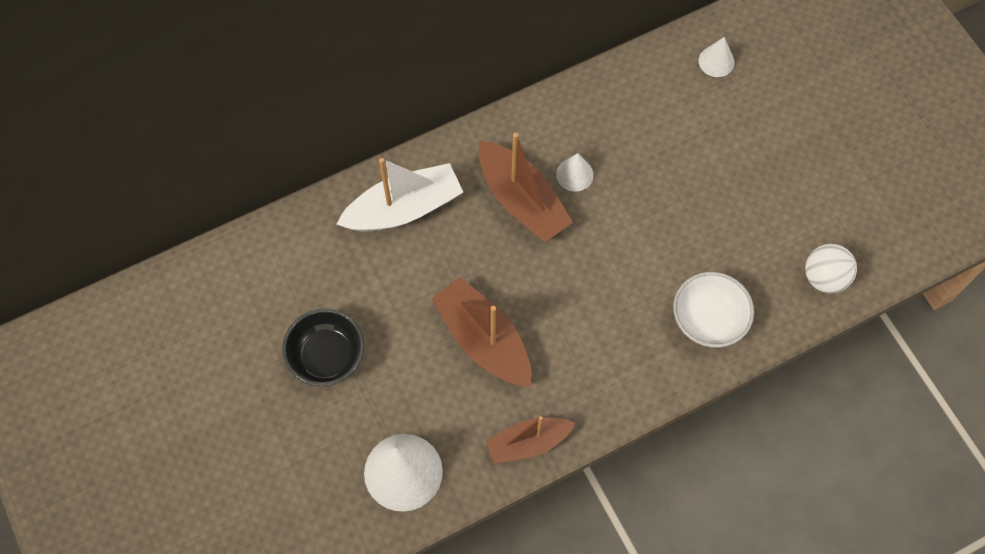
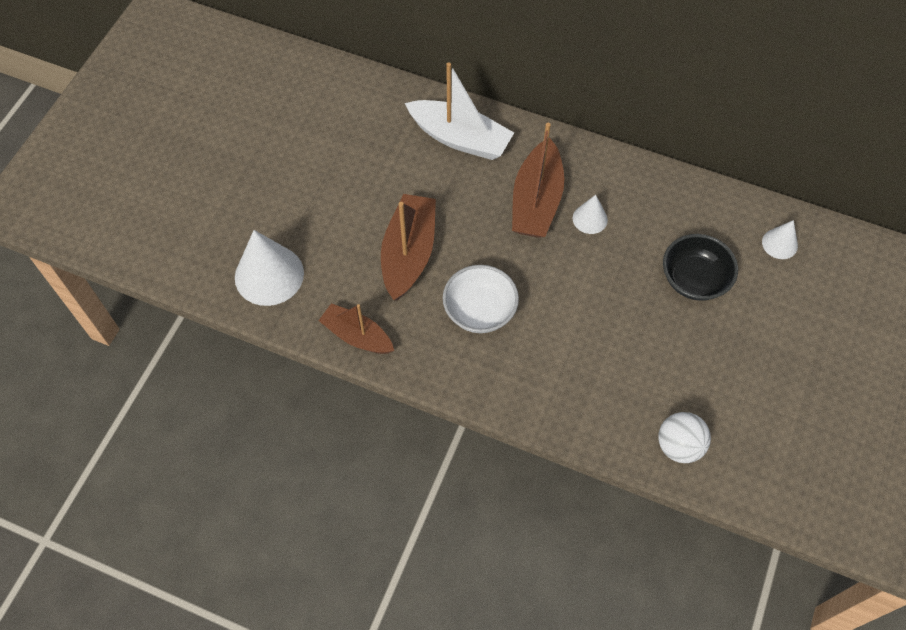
camera: 50 degrees right, 5 degrees down
black bowl [282,309,364,386] -> black bowl moved to [663,234,738,301]
white bowl [673,272,754,348] -> white bowl moved to [443,265,519,333]

